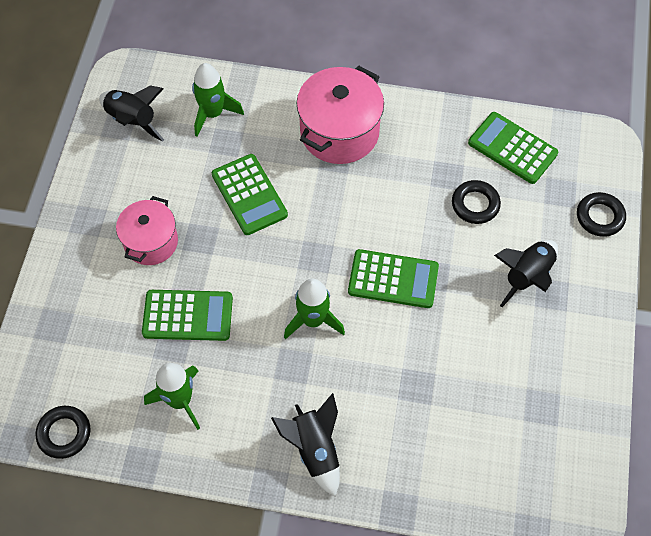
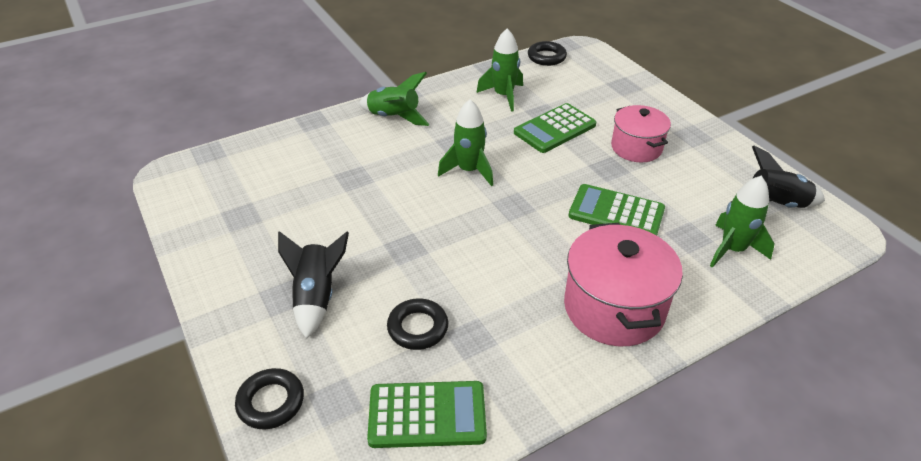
camera: 140 degrees right, 20 degrees down
black rocket [271,393,340,496] -> green rocket [359,72,430,126]
green calculator [348,249,439,308] -> none

